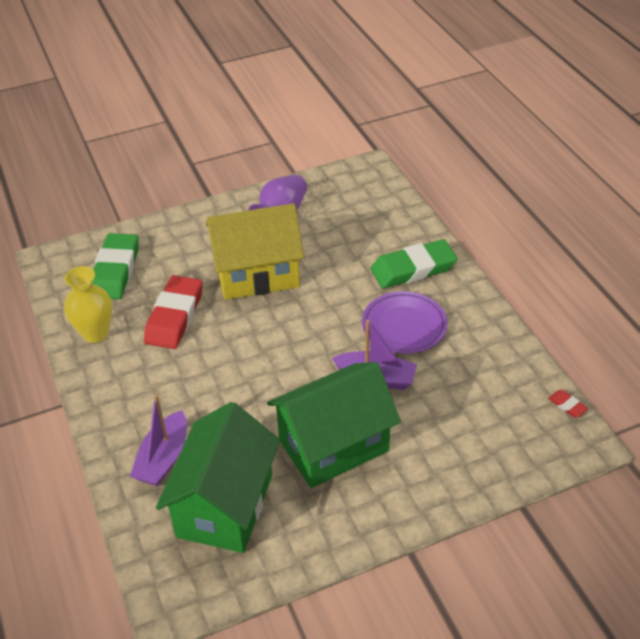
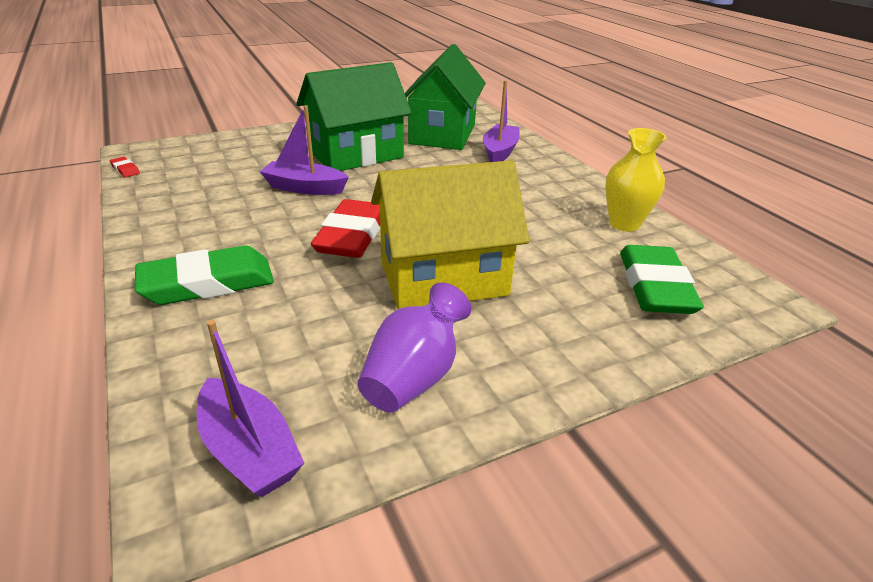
camera: 175 degrees right, 10 degrees down
red eraser [144,275,203,349] -> red eraser moved to [311,199,380,258]
purple plate [362,291,447,354] -> none
none -> purple boat [197,320,304,497]

